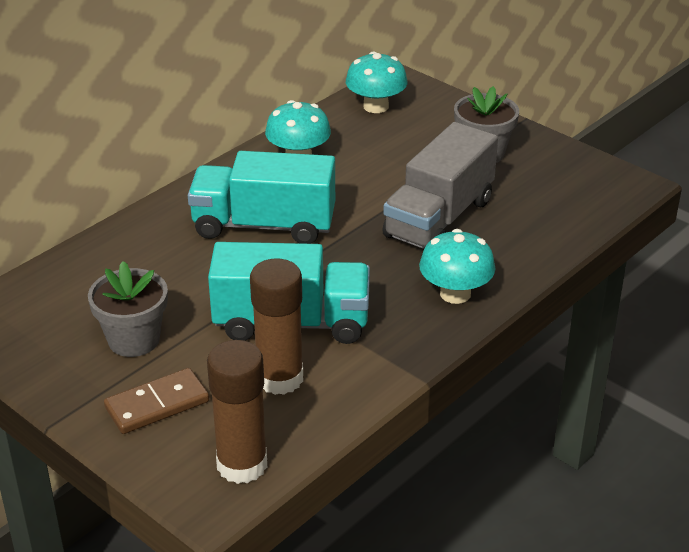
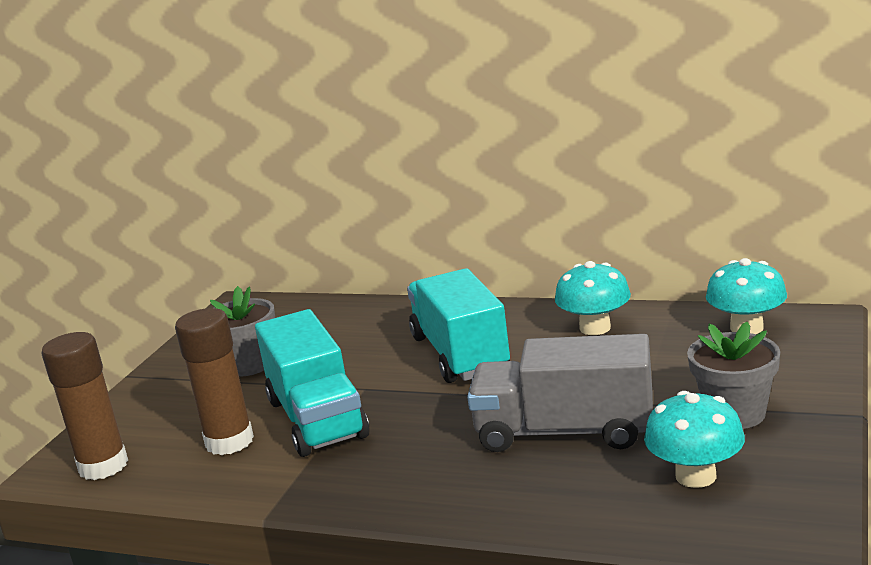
camera: 70 degrees right, 15 degrees down
brown domino [104,368,209,434] -> none
turquoise mushroom [419,229,495,304] -> turquoise mushroom moved to [644,391,745,488]

